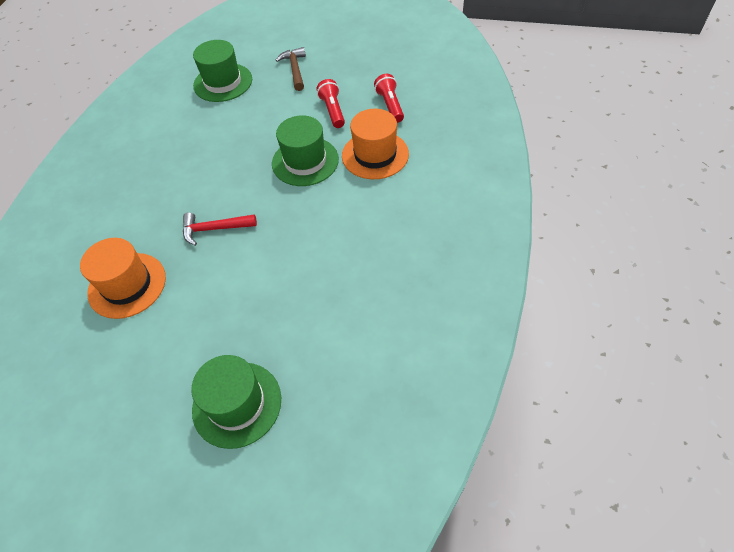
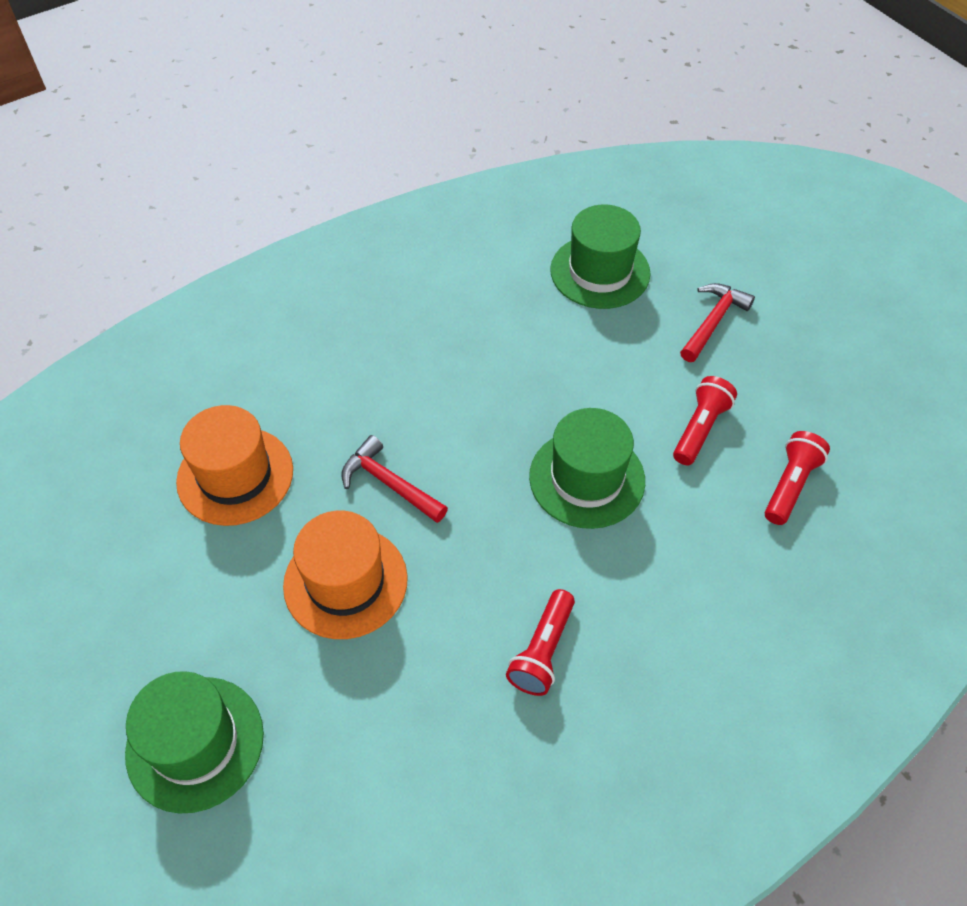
camera: 40 degrees right, 0 degrees up
brown hammer [275,47,306,91] -> red hammer [680,283,755,362]
orange hat [342,109,409,179] -> orange hat moved to [283,511,408,639]
none -> red flashlight [506,589,575,696]

